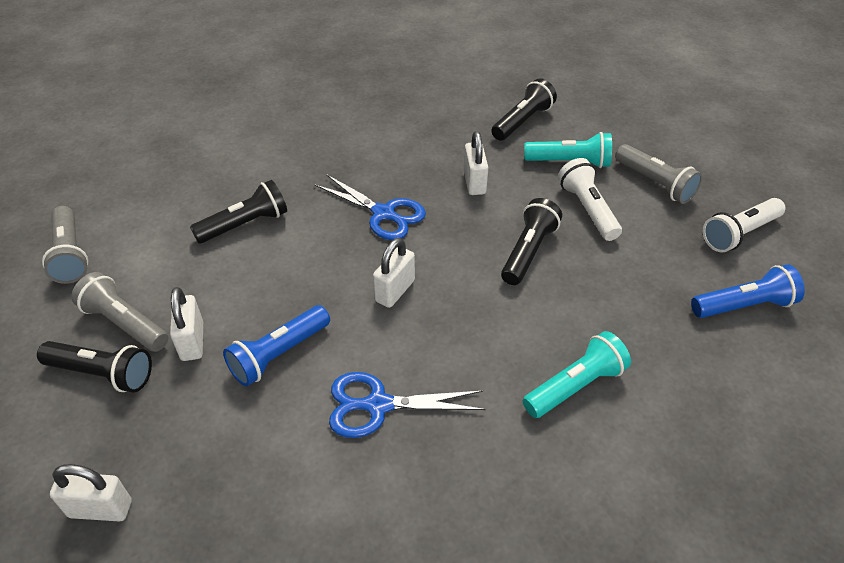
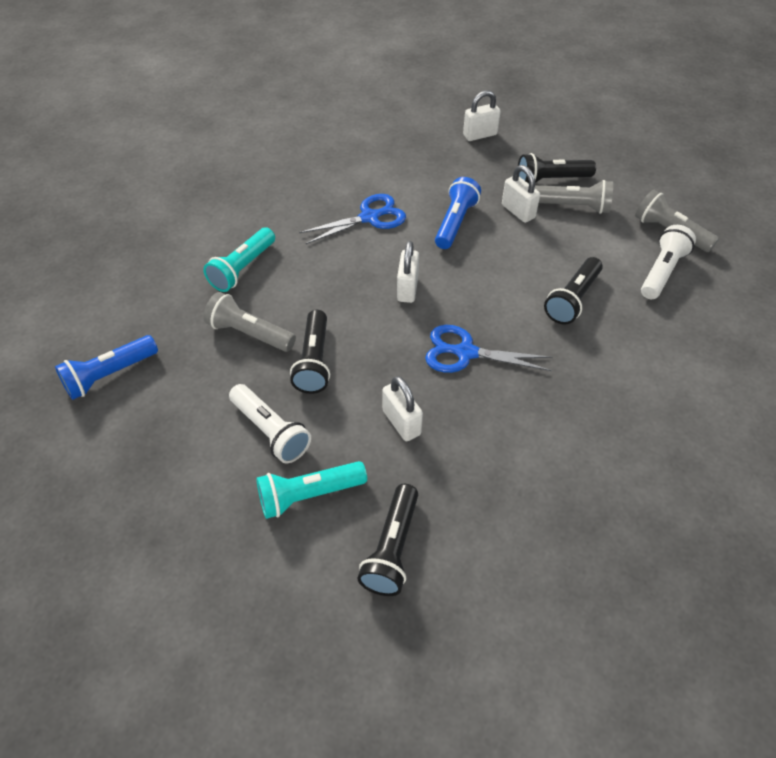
camera: 155 degrees right, 5 degrees up
grey flashlight [615,144,702,204] -> grey flashlight moved to [203,292,296,352]
white flashlight [703,198,785,252] -> white flashlight moved to [641,225,696,299]

